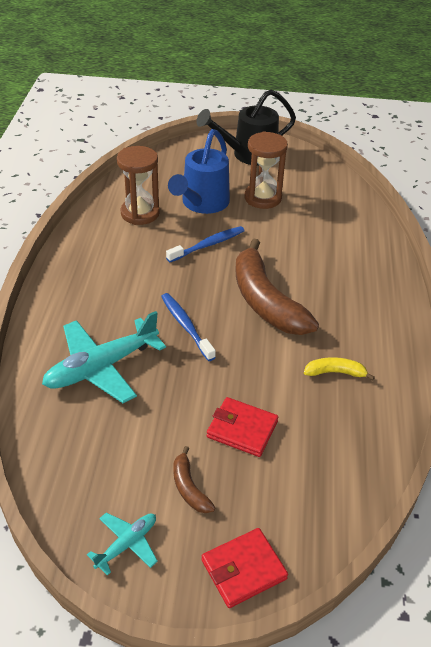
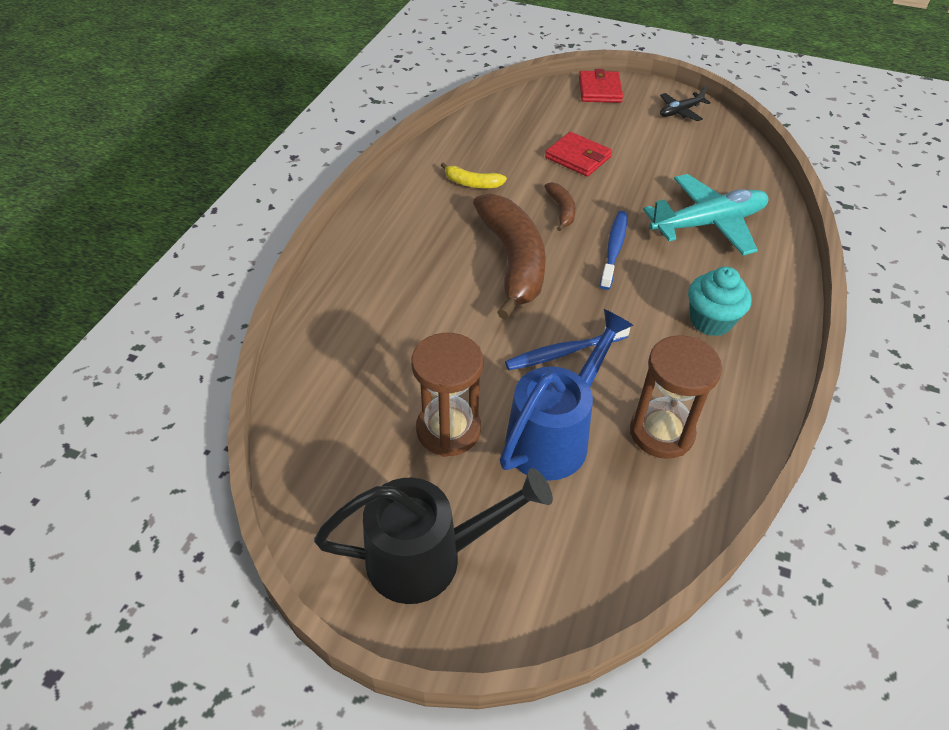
camera: 165 degrees left, 5 degrees up
turquoise plane [87,513,158,575] -> black plane [660,86,711,121]
blue toothbrush [161,293,216,361] -> blue toothbrush turned 150 degrees counterclockwise [600,211,627,290]
brown banana [173,446,216,513] -> brown banana moved to [544,182,576,231]
red wallet [202,528,288,608] -> red wallet turned 75 degrees counterclockwise [579,69,623,103]
none -> turquoise cupcake [688,267,752,336]

